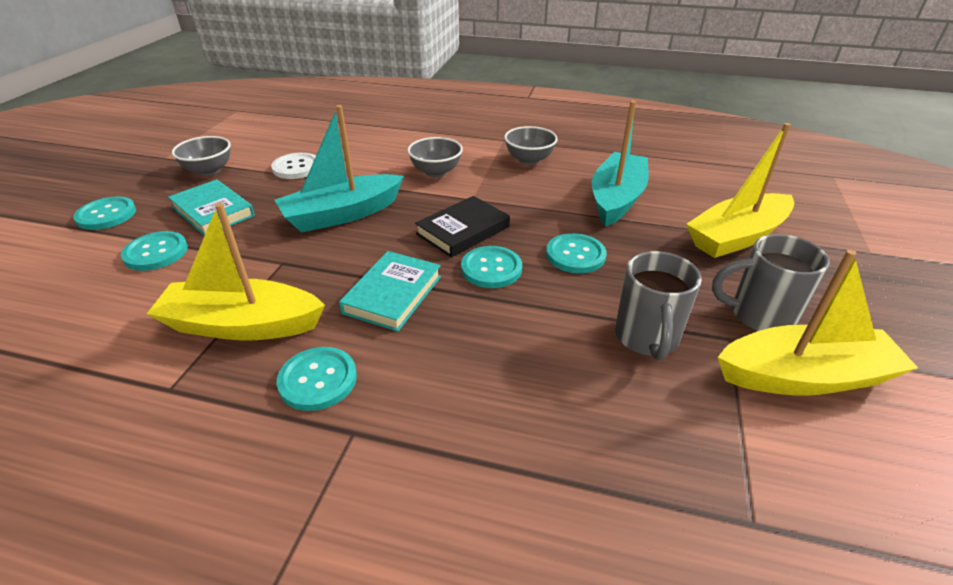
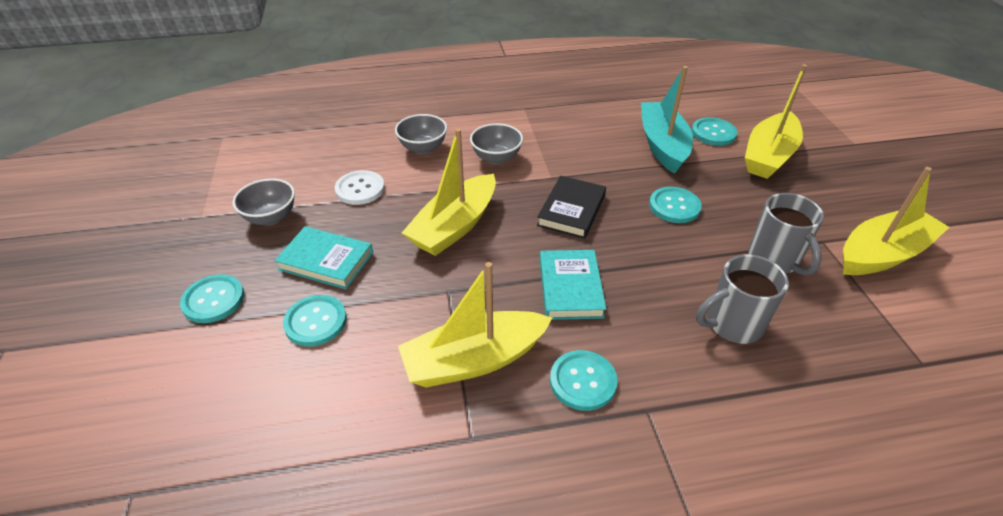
camera: 25 degrees left, 5 degrees up
turquoise boat [275,105,404,233] -> yellow boat [402,128,496,256]
turquoise button [461,246,522,288] -> turquoise button moved to [692,117,737,146]
grey bowl [504,126,558,165] -> grey bowl moved to [395,114,447,154]
grey mug [712,234,830,331] -> grey mug moved to [696,254,789,344]

